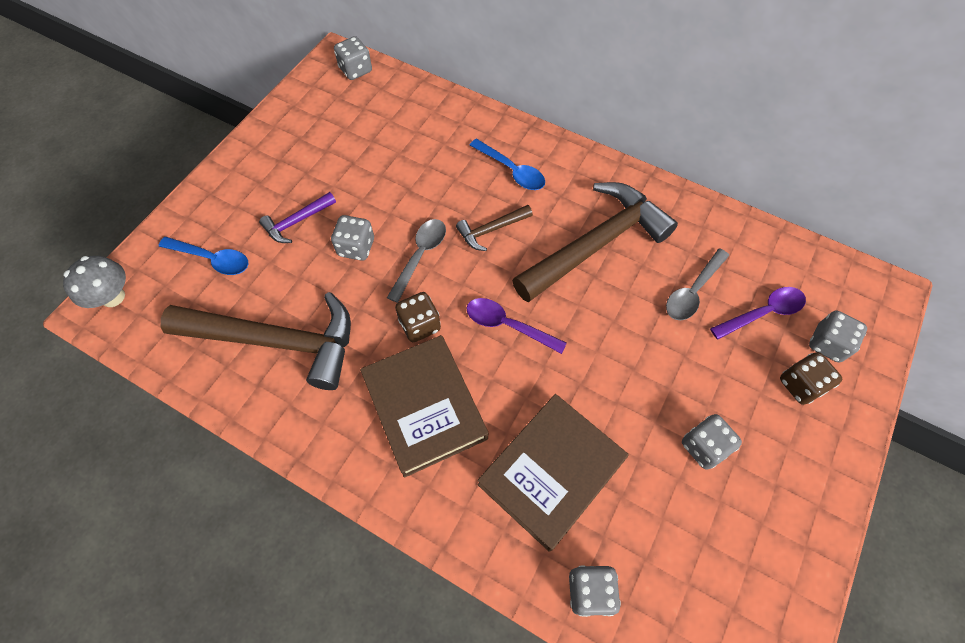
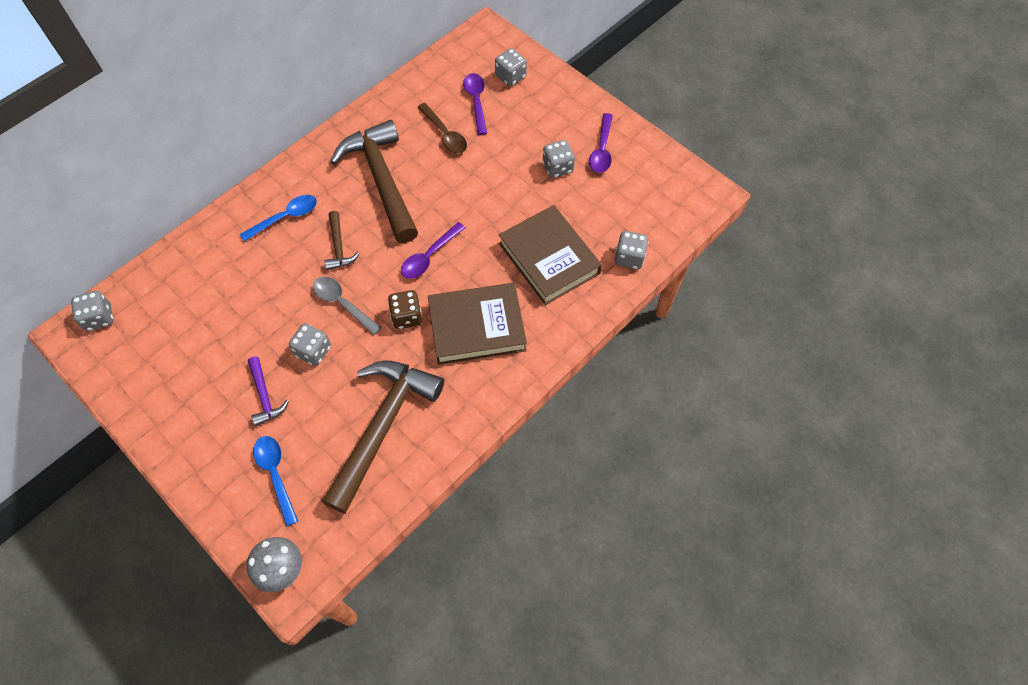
camera: 75 degrees left, 0 degrees up
blue spoon [159,237,249,275] -> blue spoon turned 60 degrees counterclockwise [253,436,298,526]
grey spoon [666,249,729,320] -> brown spoon [418,103,467,153]
brown dice [780,352,842,405] -> none
none -> purple spoon [589,113,613,173]

